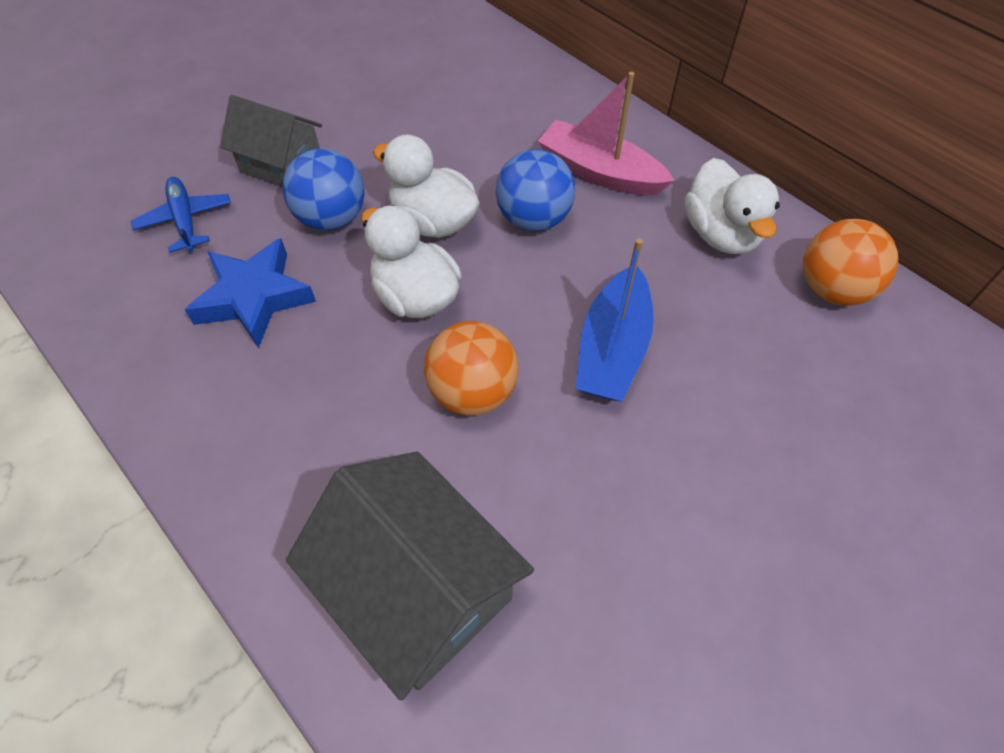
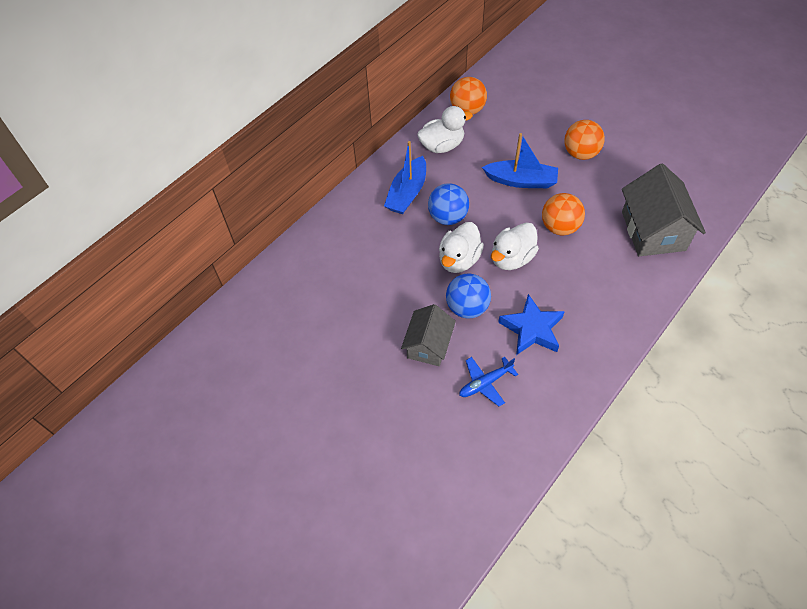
camera: 95 degrees left, 0 degrees up
grey house [286,452,534,701] -> grey house turned 45 degrees counterclockwise [622,163,706,256]
pink boat [538,72,675,196] -> blue boat [384,141,426,214]
none -> orange ball [564,120,605,160]

